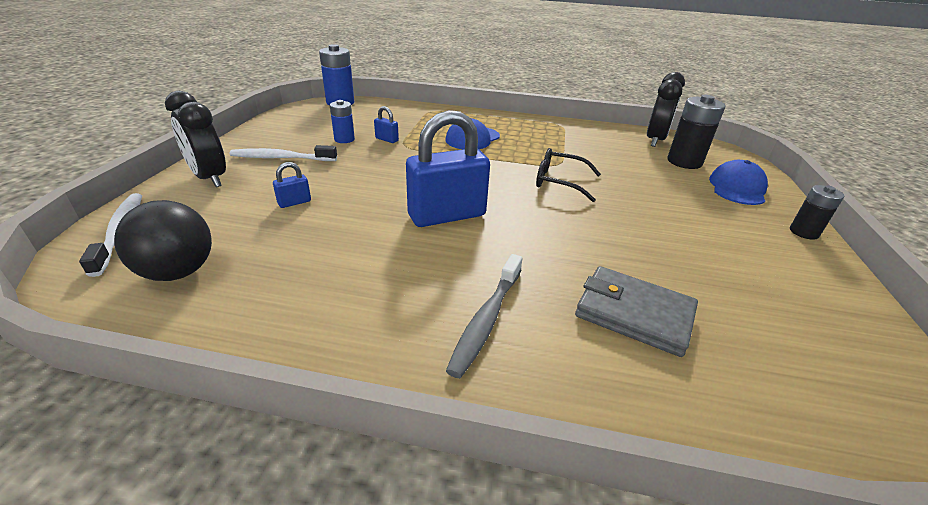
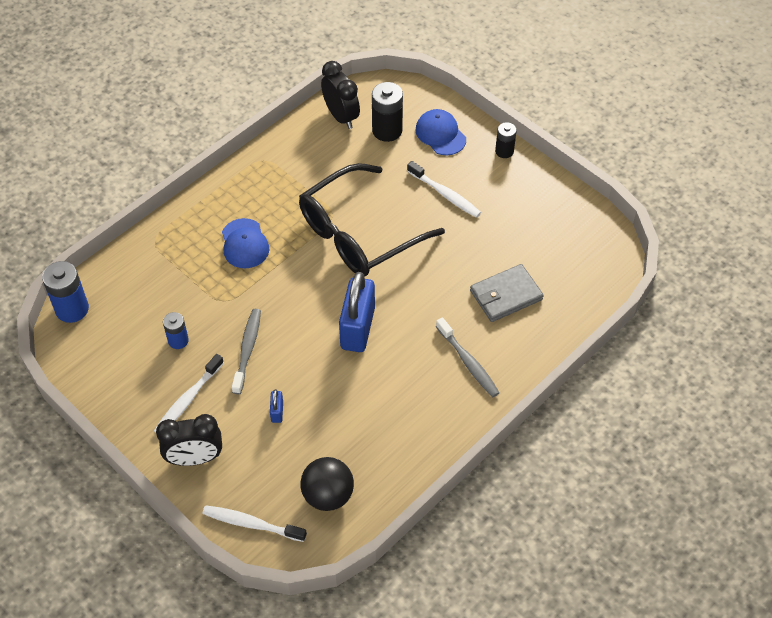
camera: 55 degrees left, 20 degrees up
blue padlock [374,106,399,143] -> none
black glasses [536,148,601,202] -> black glasses [299,163,445,277], size x2.09
none -> grey toothbrush [232,309,261,394]
none -> white toothbrush [407,161,481,218]

